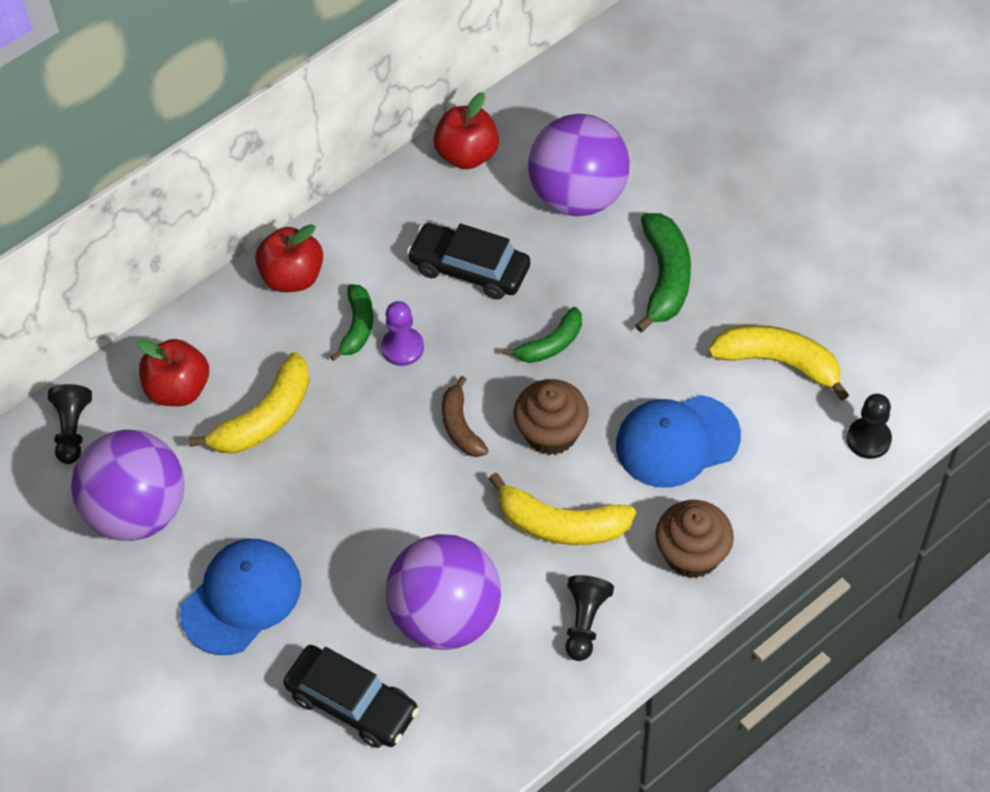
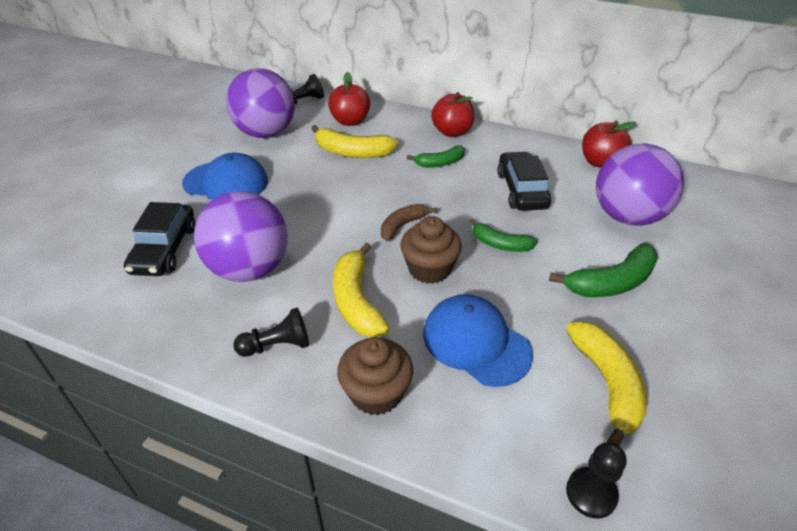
camera: 60 degrees right, 15 degrees down
purple pawn [381,301,424,366] -> none

